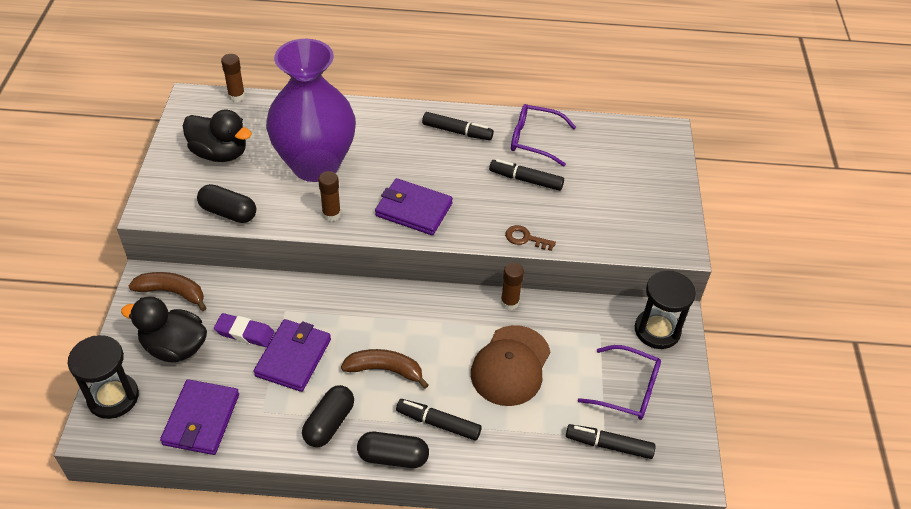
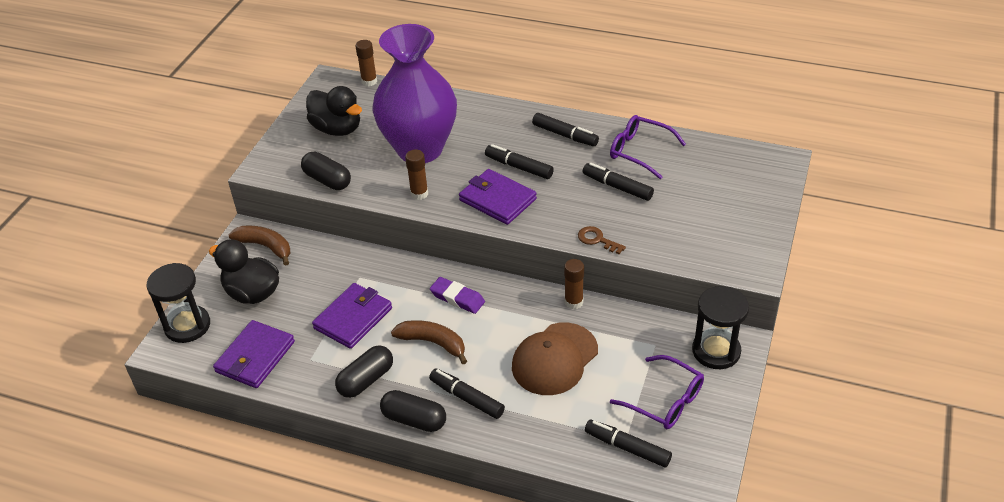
camera: 20 degrees right, 5 degrees down
purple eraser [214,313,275,347] -> purple eraser moved to [430,277,485,314]
none -> black marker [485,144,554,179]

